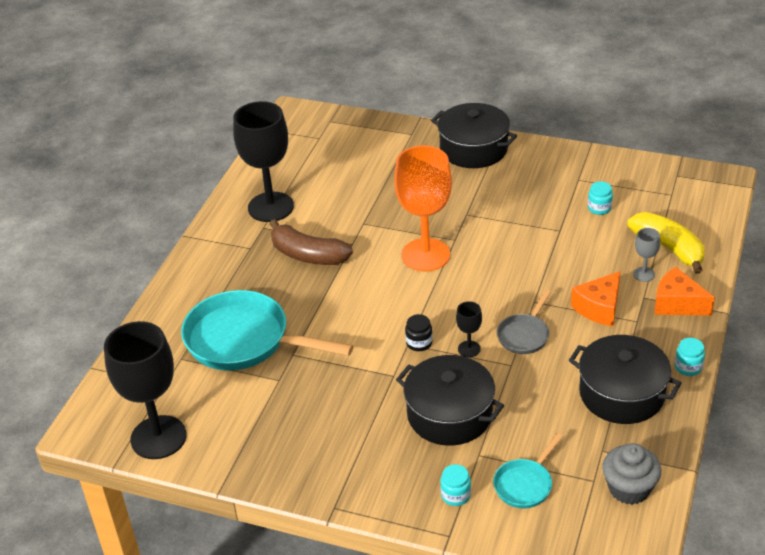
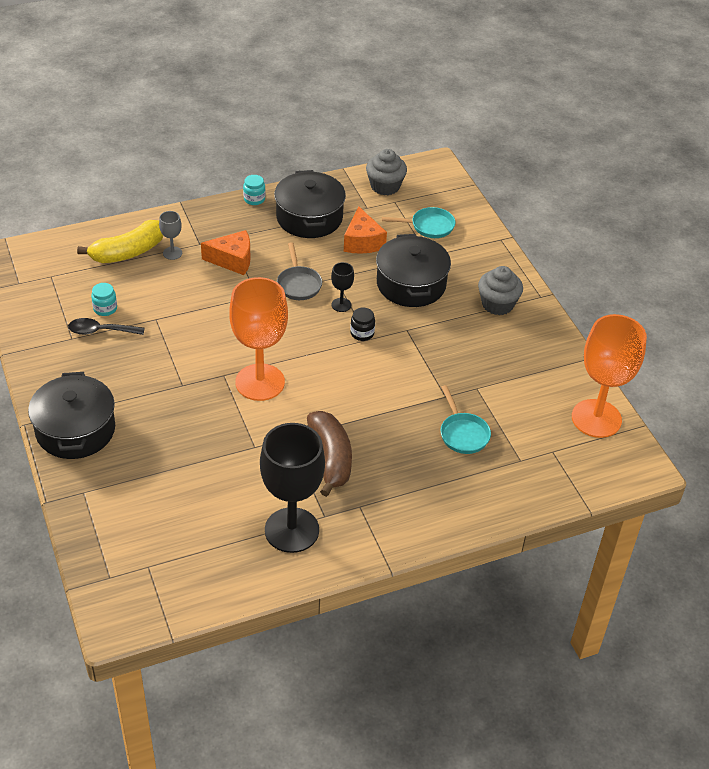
camera: 135 degrees left, 5 degrees up
black goblet [104,321,186,459] -> orange goblet [572,314,647,438]
turquoise pan [181,290,354,371] -> turquoise pan [440,385,491,454], size x0.49
turquoise jar [440,464,471,506] -> none
grey pan [497,290,551,354] -> grey pan turned 90 degrees clockwise [277,242,322,300]
yellow banana [627,212,705,274] -> yellow banana turned 135 degrees counterclockwise [77,220,163,263]
orange cheese [655,267,715,316] -> orange cheese moved to [344,207,387,254]
none -> black spoon [68,318,145,335]
none -> grey cupcake [478,266,523,315]

